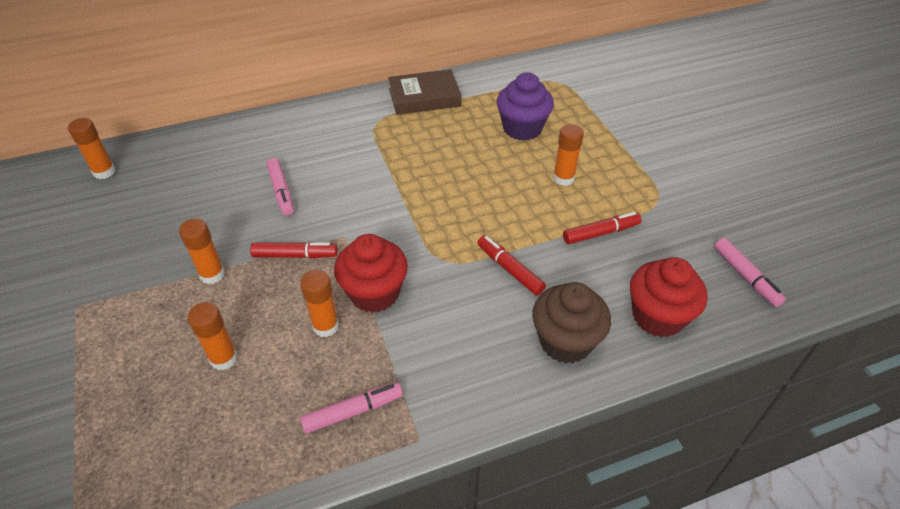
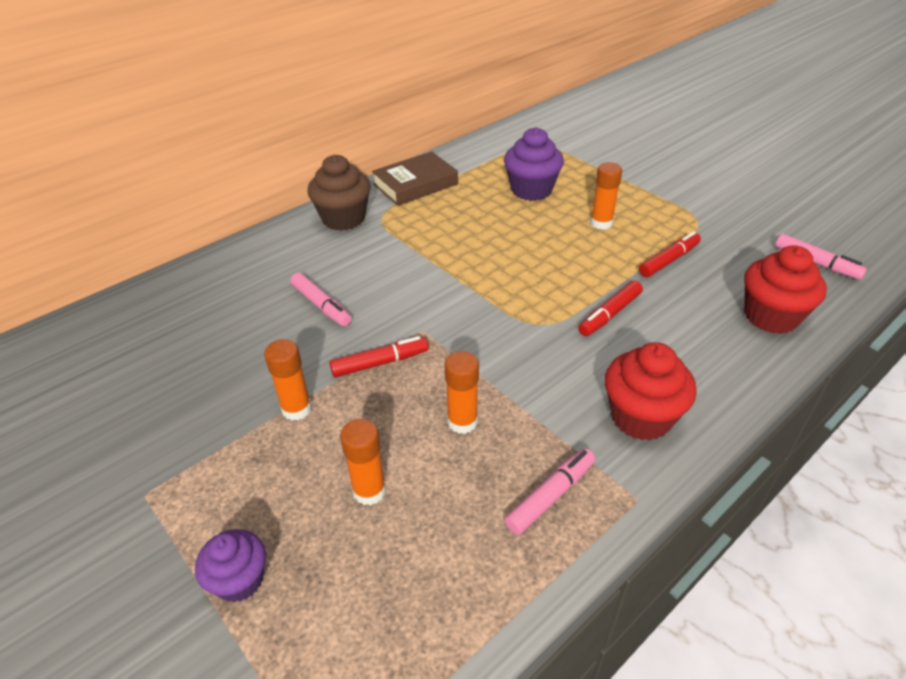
camera: 20 degrees left, 5 degrees down
orange glue stick [68,118,116,179] -> none
red cupcake [334,234,408,313] -> red cupcake moved to [605,342,697,441]
red marker [478,235,546,296] -> red marker turned 75 degrees counterclockwise [578,280,643,336]
brown cupcake [532,282,611,364] -> brown cupcake moved to [308,155,371,231]
none -> purple cupcake [195,529,266,603]

